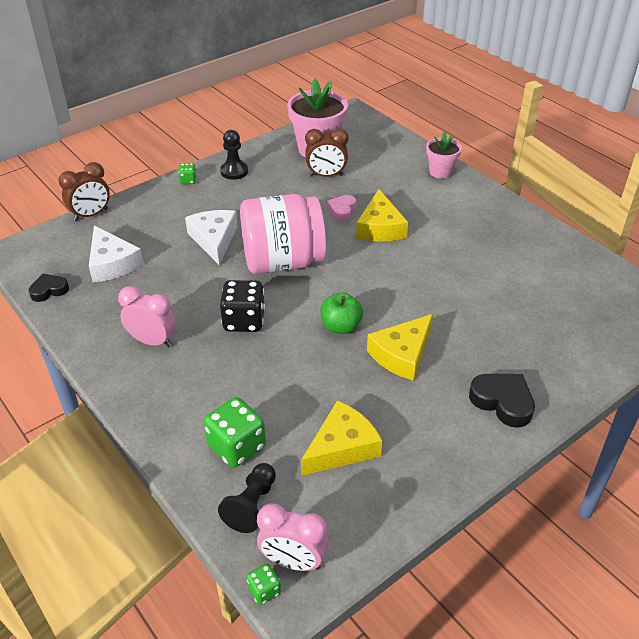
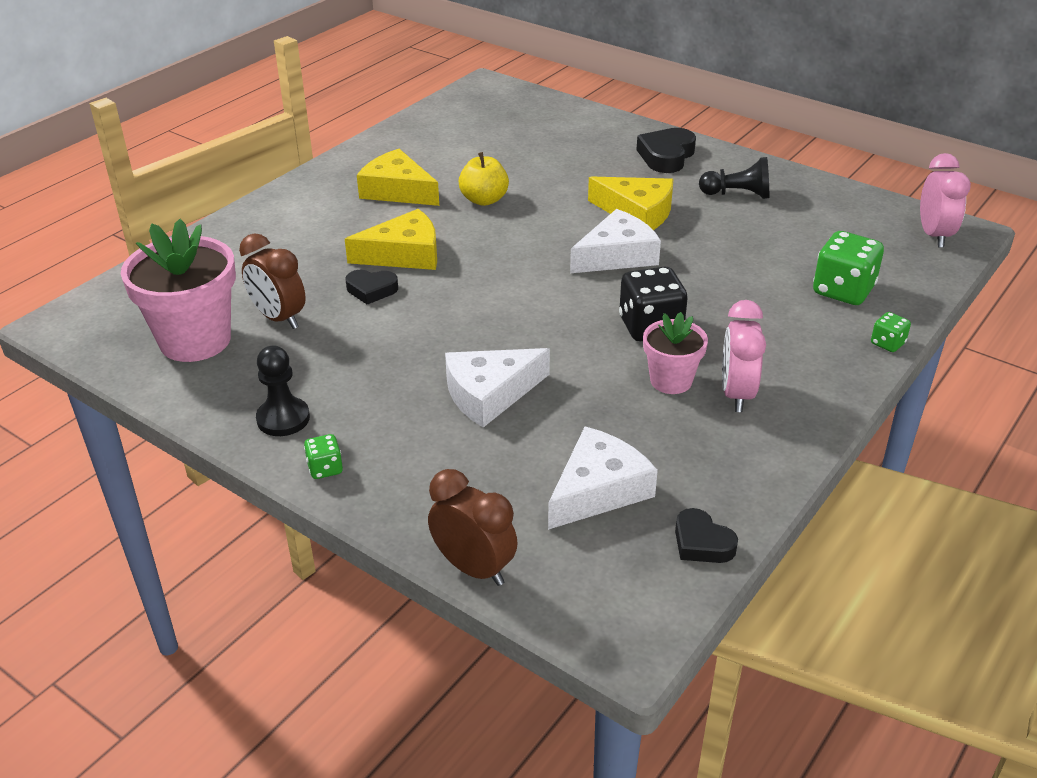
camera: 105 degrees left, 5 degrees down
black pawn [218,463,276,533] -> black pawn moved to [699,157,769,199]
pink jar [240,194,326,274] -> none
green dice [247,564,281,605] -> green dice moved to [871,312,911,352]
yellow cheese [301,400,382,476] -> yellow cheese moved to [357,149,439,206]
brown clock [305,128,349,177] -> brown clock turned 150 degrees clockwise [239,233,306,329]
green apple [321,293,363,334] -> white cheese [570,209,661,273]
pink heart [327,195,356,221] -> black heart [346,270,398,304]
pink flower pot [426,132,462,179] -> pink flower pot moved to [643,312,708,394]
none -> yellow apple [458,152,509,206]

